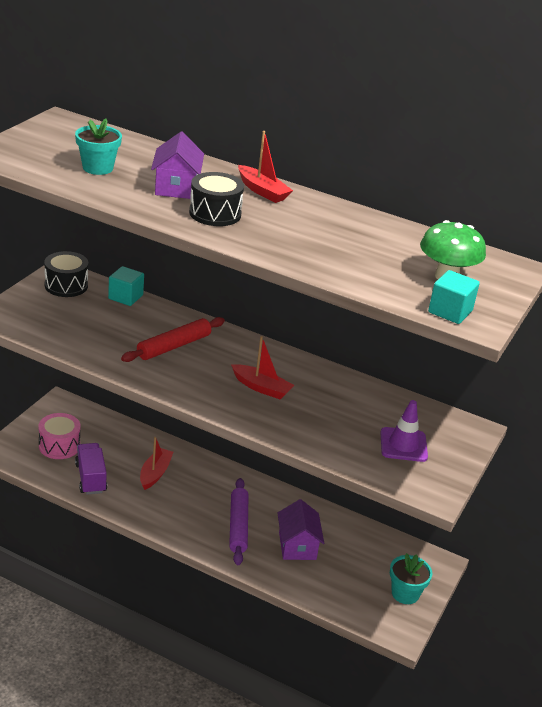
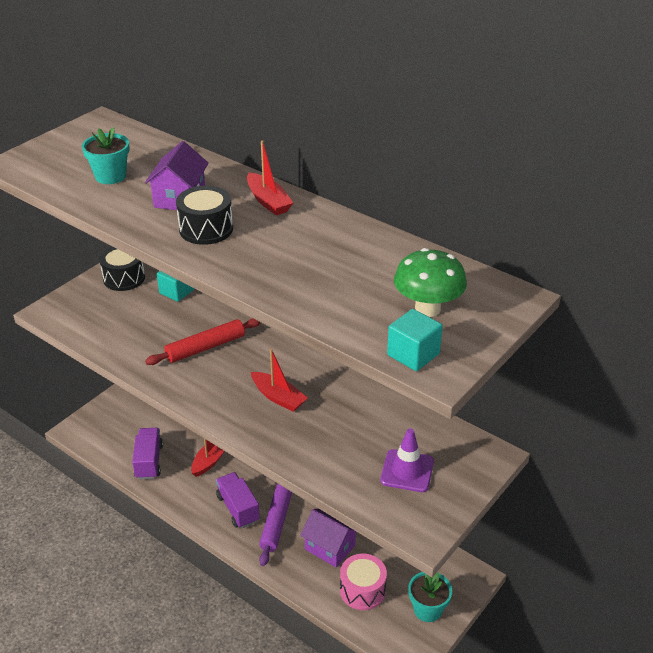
camera: 15 degrees right, 5 degrees up
pink drum [38,413,80,459] -> pink drum moved to [340,554,387,610]
purple house [277,499,324,560] -> purple house turned 60 degrees counterclockwise [300,509,356,568]
none -> purple truck [216,472,260,528]

